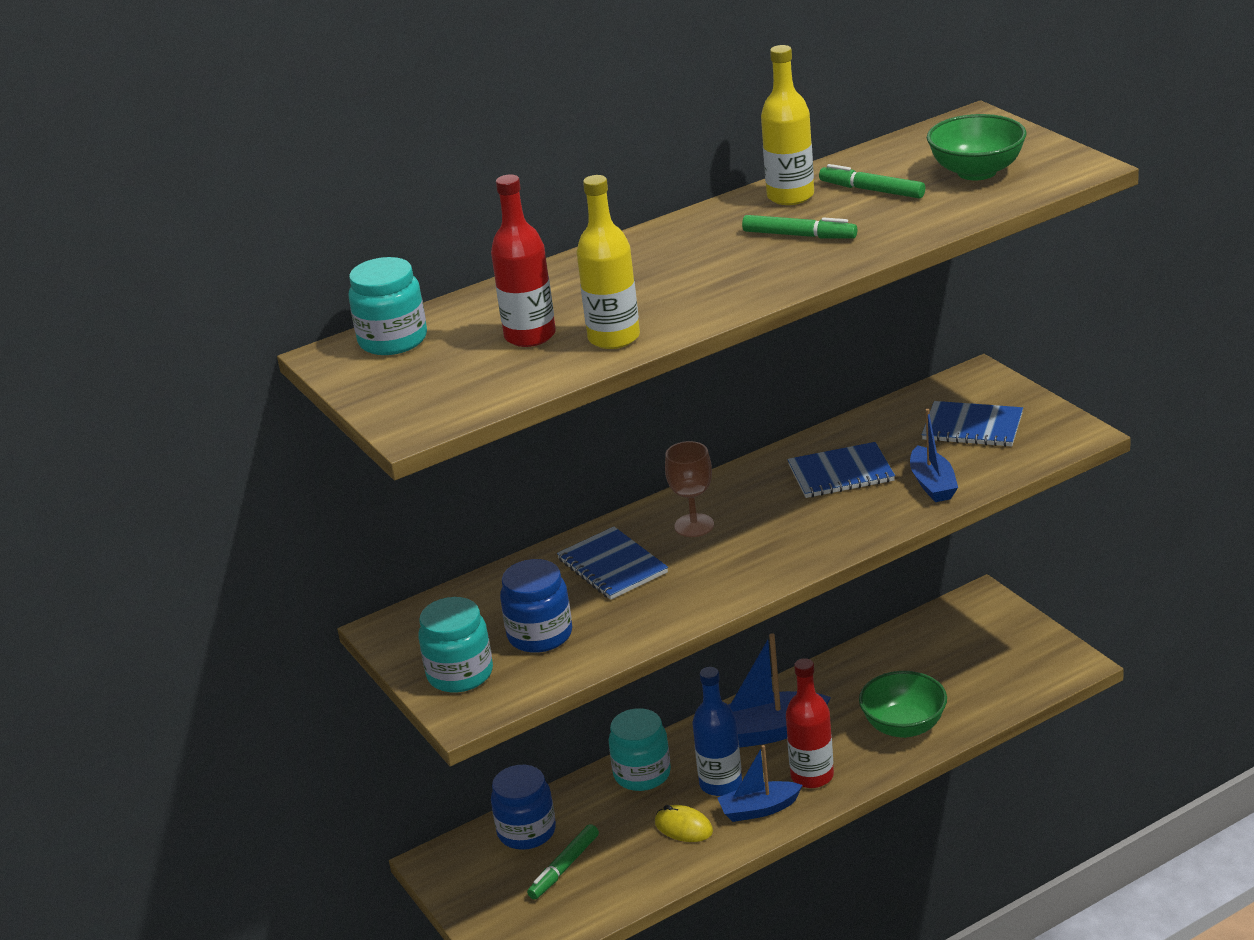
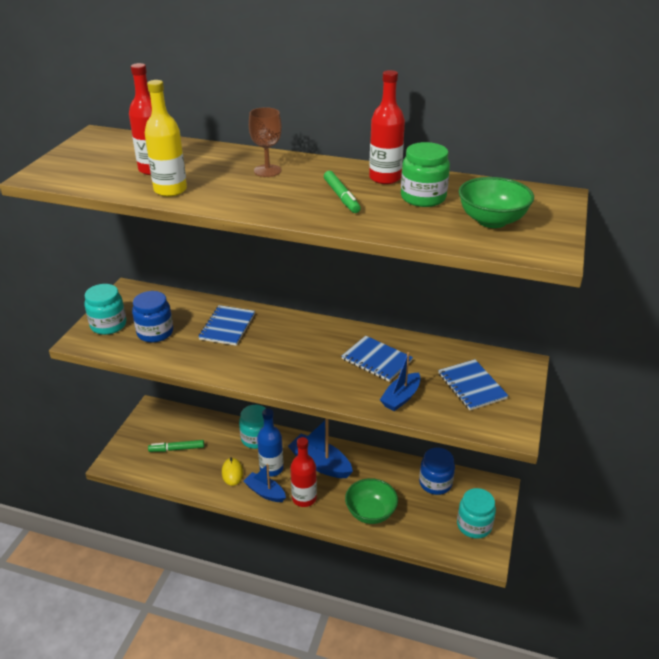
camera: 45 degrees right, 5 degrees up
turquoise jar [349,257,427,355] -> turquoise jar moved to [457,488,496,539]
blue jar [491,765,556,850] -> blue jar moved to [419,447,455,495]
brown goblet [665,441,714,537] -> brown goblet moved to [249,107,282,177]
yellow bottle [761,45,814,205] -> red bottle [369,70,405,184]
green marker [819,164,925,199] -> green jar [401,142,450,207]

